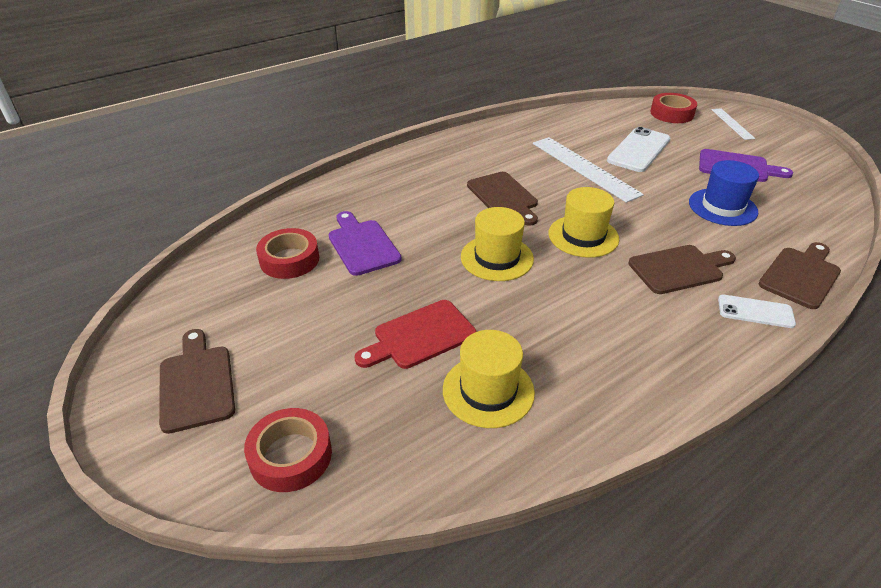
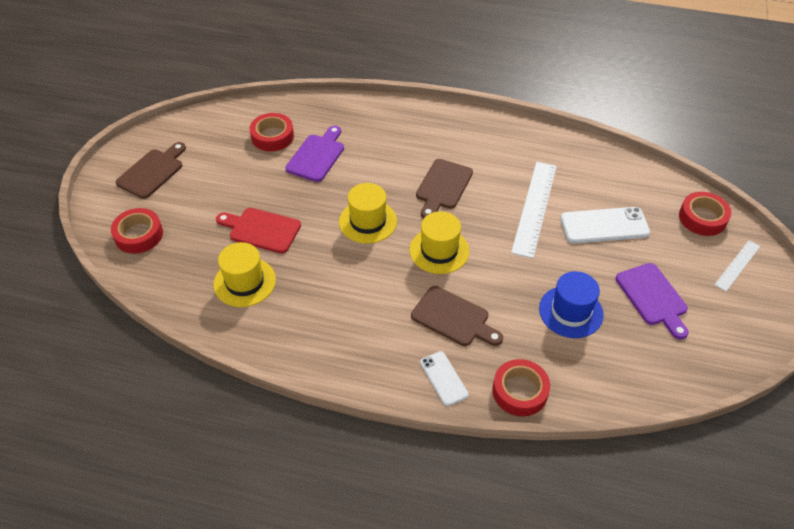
camera: 50 degrees right, 10 degrees up
brown cutting board [759,242,841,309] -> red tape [493,359,550,417]

